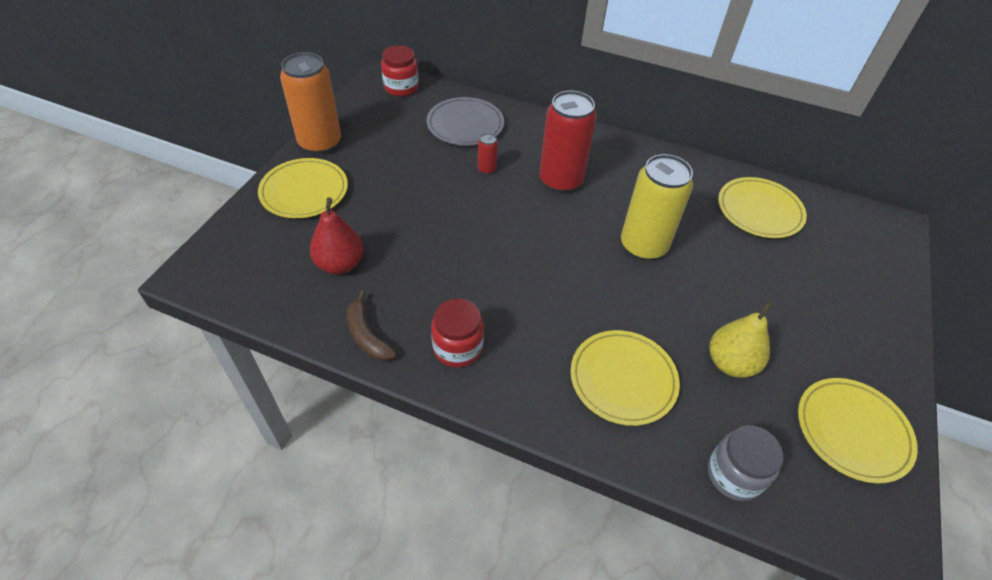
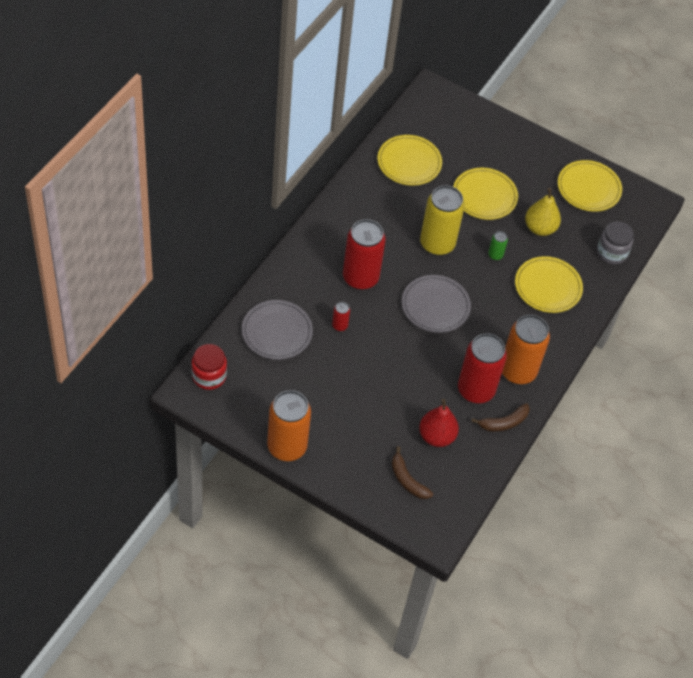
camera: 85 degrees left, 5 degrees up
yellow plate [258,158,348,218] -> yellow plate moved to [453,168,518,220]
red jar [431,298,484,367] -> orange can [502,315,550,384]
none -> brown banana [392,446,433,499]
none -> grey plate [402,275,471,333]
none -> red can [458,334,507,403]
none -> green can [488,231,508,260]

